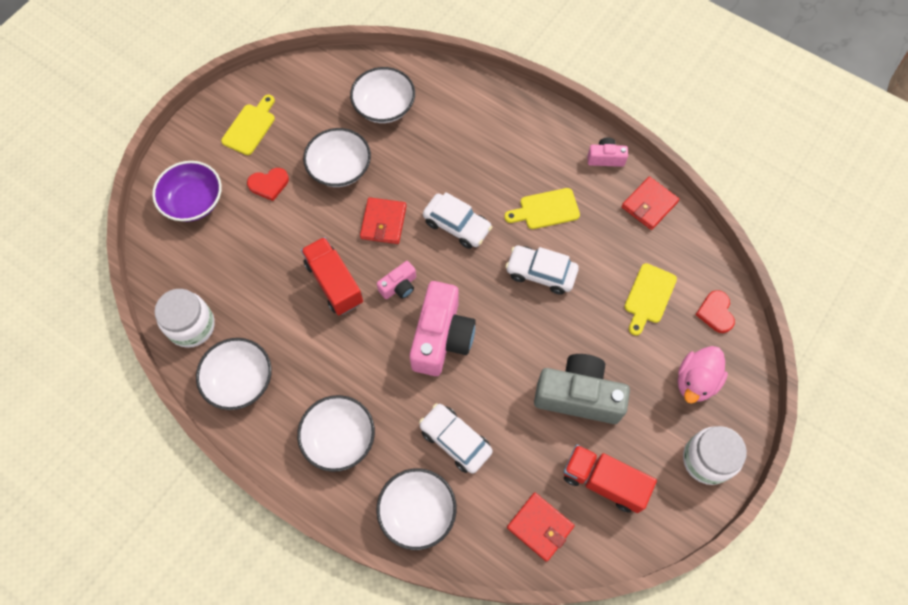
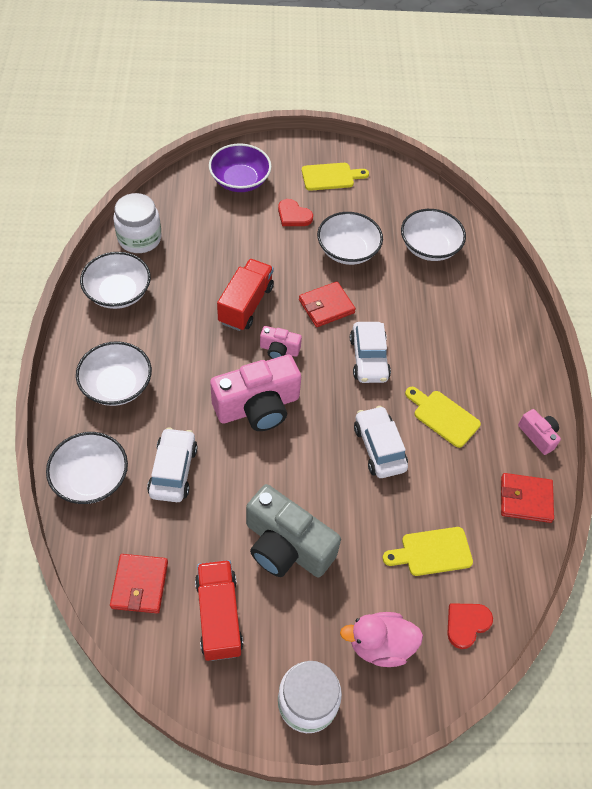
camera: 50 degrees right, 10 degrees down
grey camera [534,354,630,424] -> grey camera turned 150 degrees clockwise [246,484,341,577]

